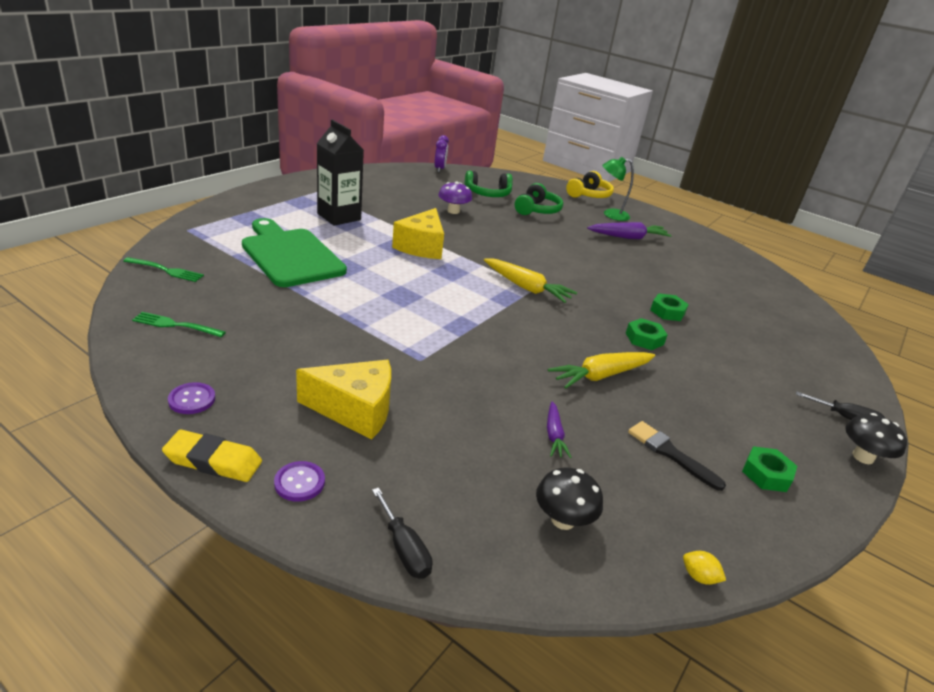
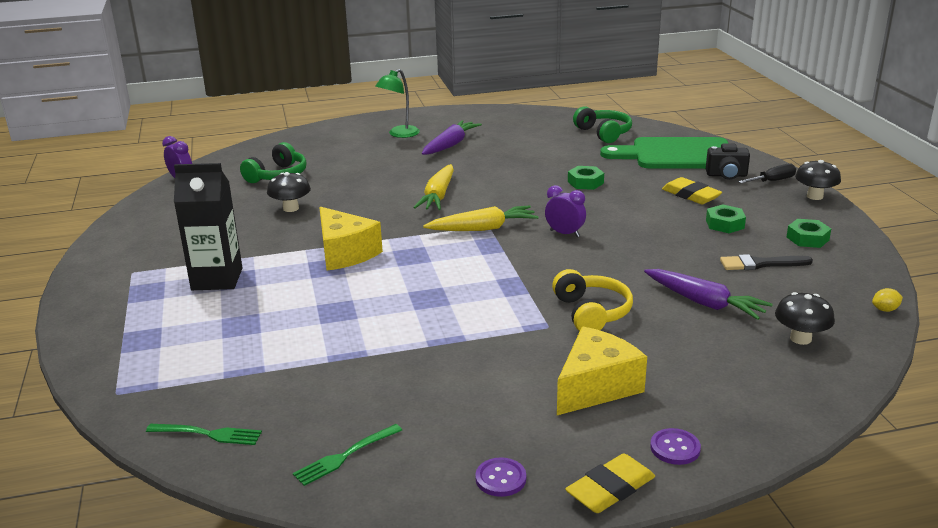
camera: 45 degrees left, 5 degrees down
green fork [123,257,204,282] -> green fork turned 45 degrees clockwise [146,424,262,445]
green cutting board [242,218,347,287] -> green cutting board moved to [600,137,729,169]
black screwdriver [372,487,432,579] -> none
purple mushroom [438,182,472,214] -> black mushroom [267,172,311,212]
green headphones [515,183,563,215] -> green headphones moved to [573,106,632,143]
purple carrot [547,402,572,458] -> purple carrot [644,269,773,320], size x1.74
yellow carrot [548,352,655,389] -> yellow carrot moved to [413,164,454,210]
yellow headphones [566,171,614,198] -> yellow headphones moved to [552,269,633,331]
green nut [626,318,668,350] -> green nut moved to [706,204,746,233]
none -> purple clock [545,185,586,237]
none -> yellow eraser [662,177,722,204]
none -> black camera [706,143,750,180]

